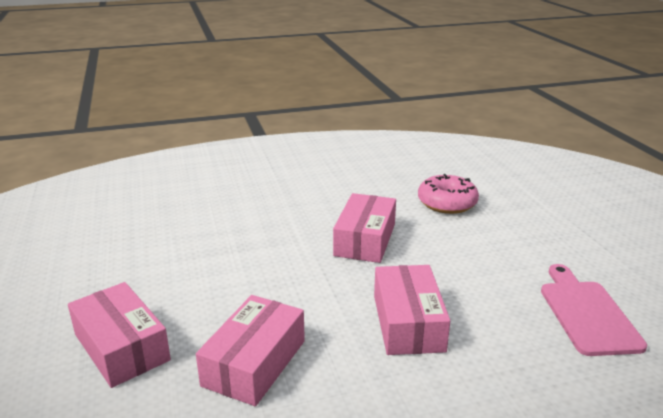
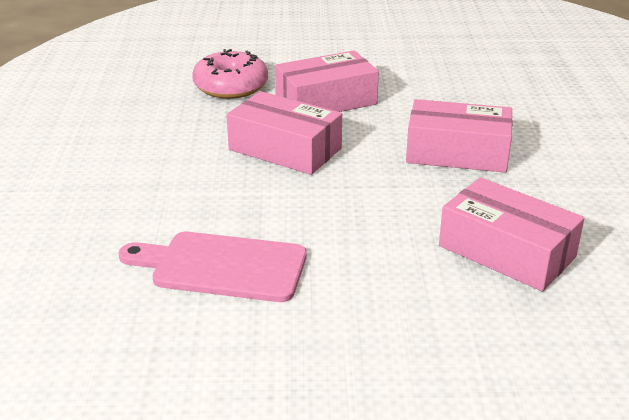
camera: 75 degrees left, 5 degrees up
pink box [68,282,171,388] -> pink box moved to [275,51,379,112]
pink cutting board [541,264,647,356] -> pink cutting board moved to [118,232,307,302]

